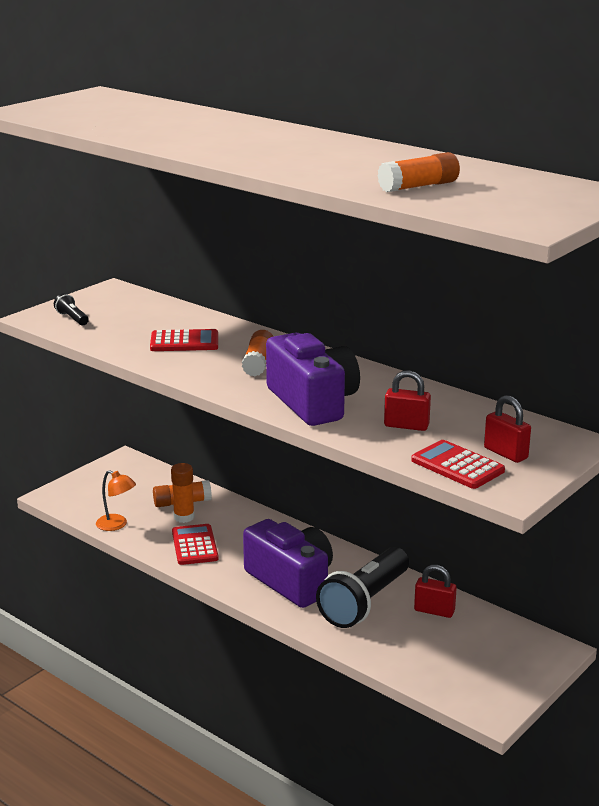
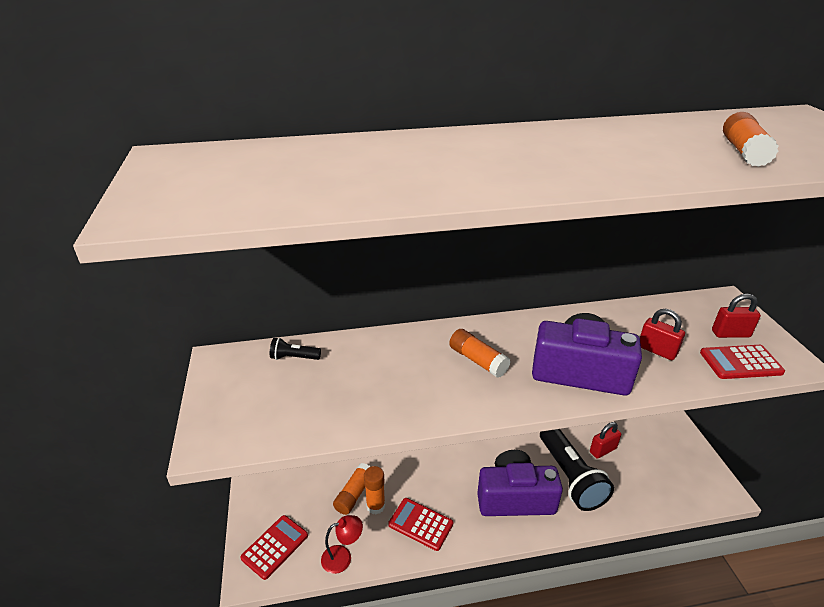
camera: 50 degrees left, 10 degrees up
black flashlight [54,293,89,325] -> black flashlight moved to [270,338,321,360]
orange lamp [96,470,136,531] -> red lamp [321,515,363,574]
red calculator [150,329,218,351] -> red calculator moved to [240,515,308,580]
red padlock [384,370,431,431] -> red padlock turned 75 degrees clockwise [640,309,685,360]

